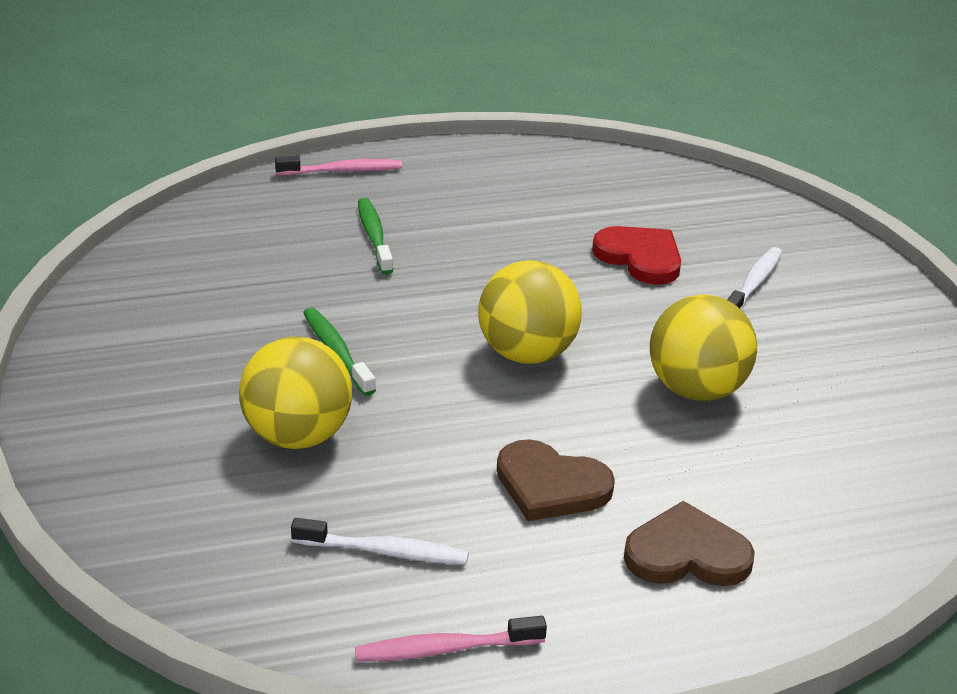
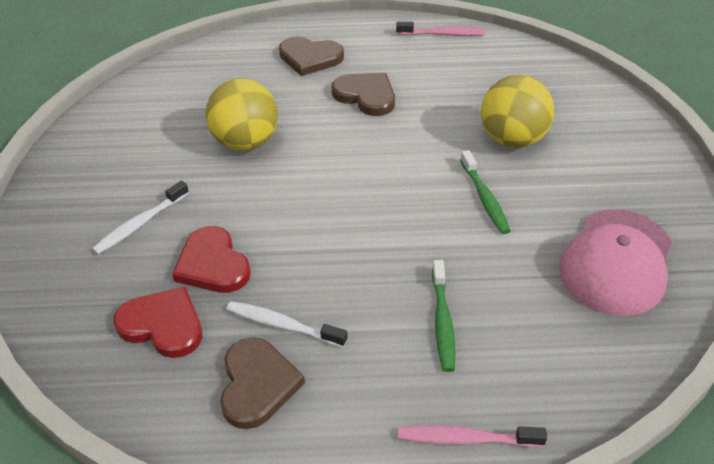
camera: 165 degrees left, 10 degrees up
white toothbrush [291,518,469,564] -> white toothbrush moved to [226,301,348,348]
yellow ball [478,260,582,364] -> none
none -> red heart [113,287,203,358]
none -> brown heart [220,337,305,429]
none -> pink cap [559,209,672,316]

